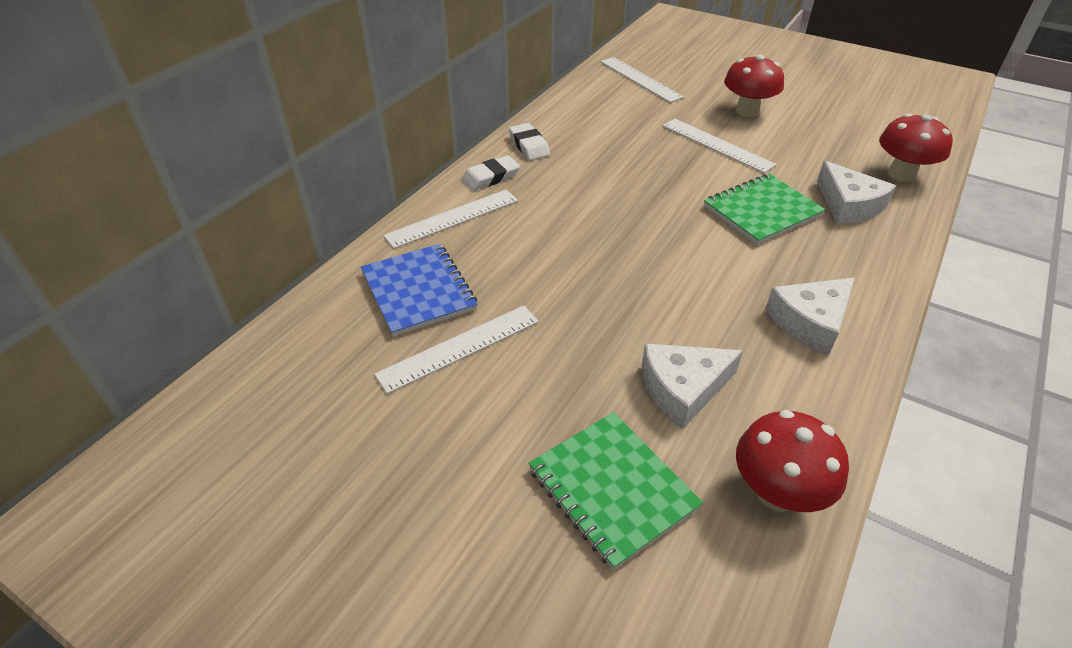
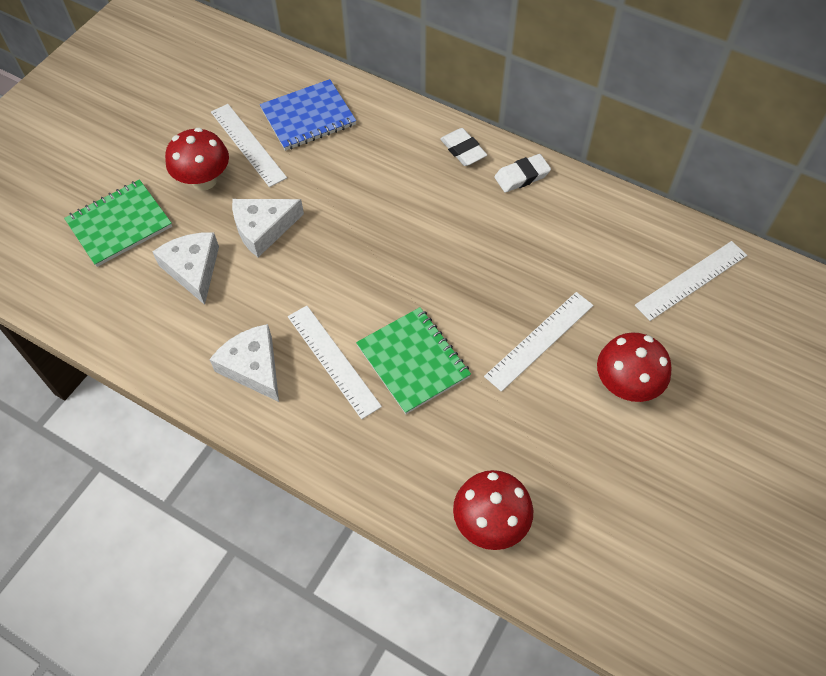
camera: 90 degrees right, 15 degrees up
white ruler [383,190,518,249] -> white ruler moved to [288,306,382,419]
red mushroom [736,410,849,512] -> red mushroom moved to [165,127,229,191]
white cheese [817,161,896,224] -> white cheese moved to [232,199,304,257]

